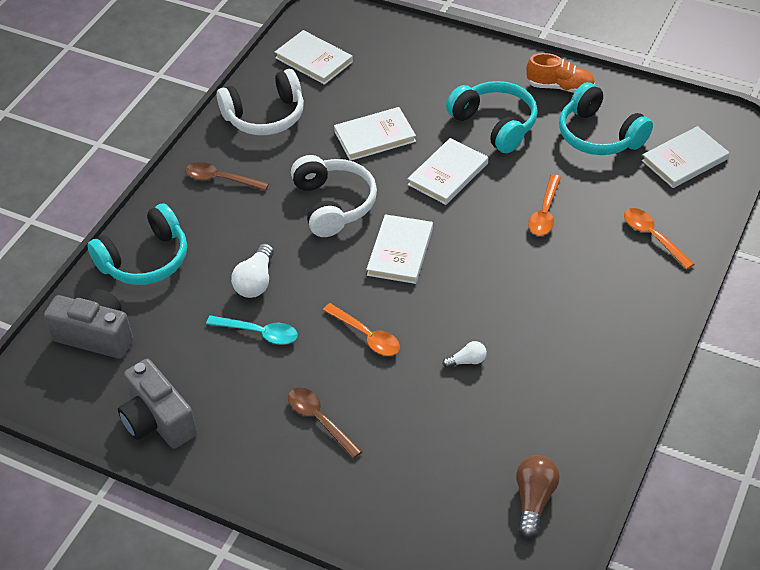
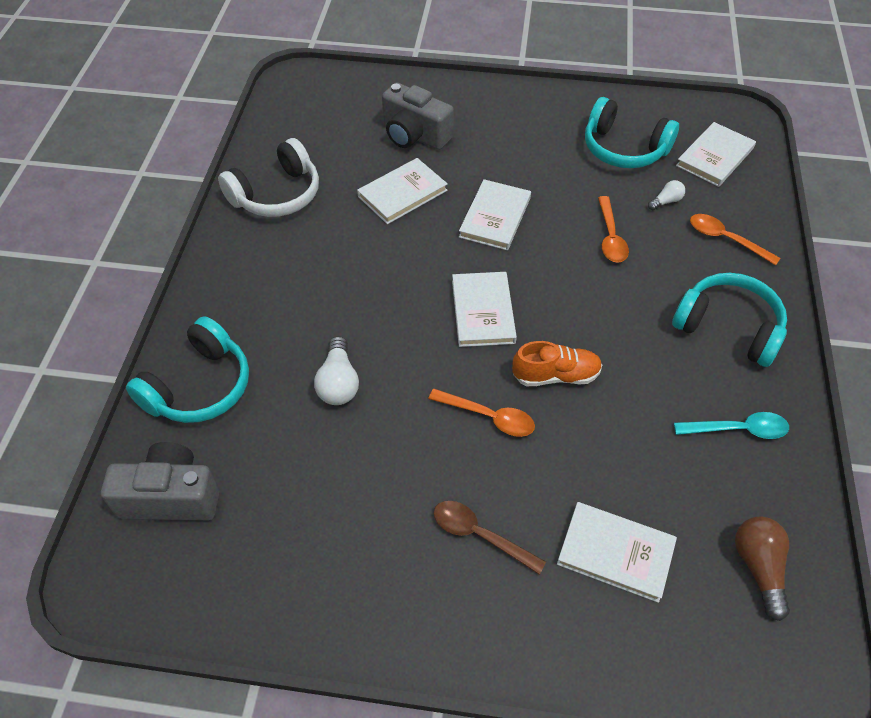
camera: 20 degrees left, 5 degrees up
grey camera [118,359,197,449] -> grey camera moved to [382,82,454,150]
brown spoon [185,162,269,191] -> none
turquoise spoon [206,315,298,345] -> turquoise spoon moved to [674,412,789,439]
white book [275,30,353,85] -> white book moved to [557,502,677,603]
white headphones [291,155,377,237] -> none
white light bulb [443,341,487,368] -> white light bulb moved to [648,180,685,210]
turquoise headphones [446,81,538,153] -> turquoise headphones moved to [672,273,787,367]
orange shoe [526,53,595,93] -> orange shoe moved to [512,341,602,386]

